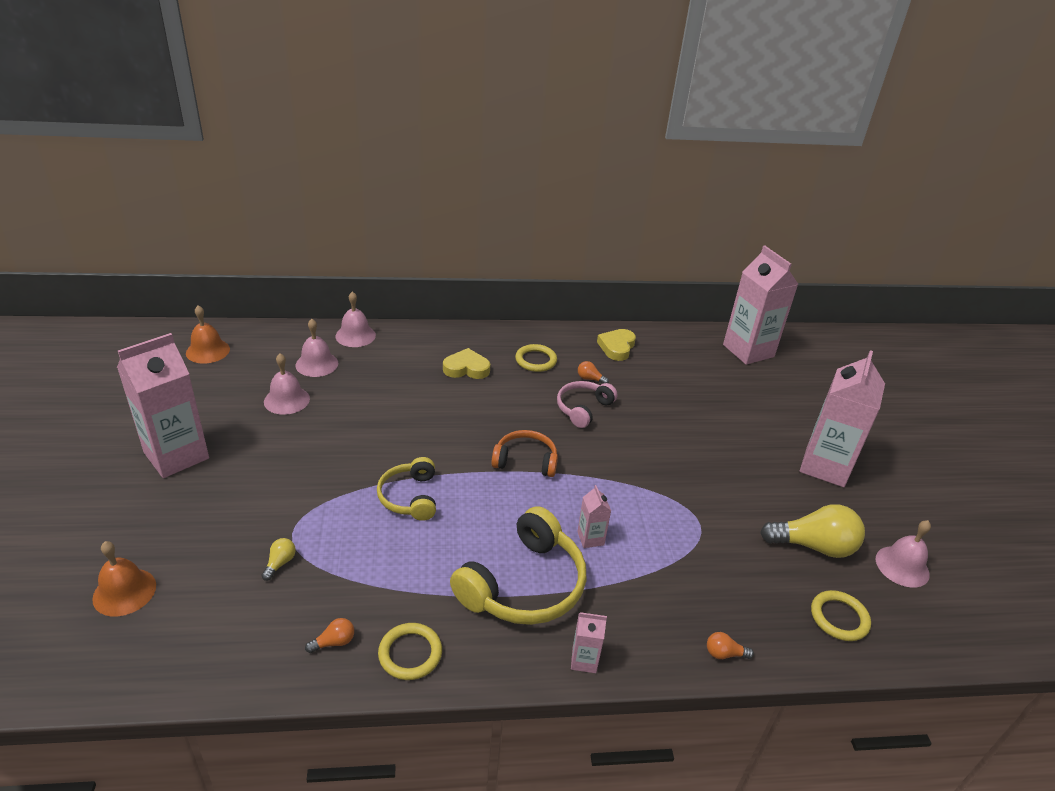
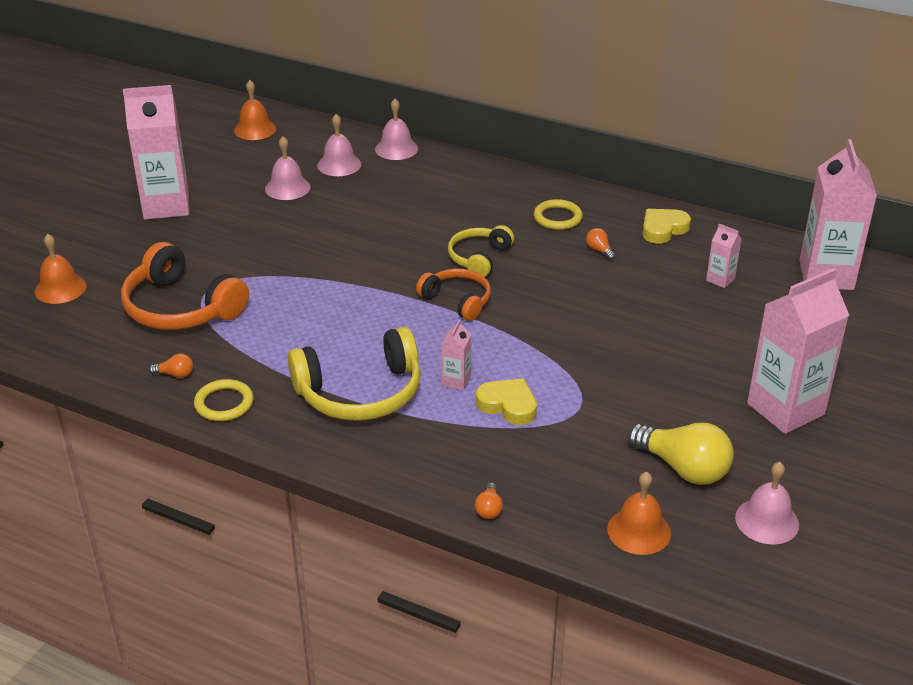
camera: 35 degrees right, 0 degrees up
yellow light bulb [261,538,296,581] -> orange headphones [121,242,249,330]
yellow headphones [377,457,436,521] -> yellow headphones moved to [448,225,514,277]
yellow heart [443,348,490,379] -> yellow heart moved to [476,378,537,425]
pink headphones [557,381,618,428] -> none
pink carton [571,612,607,673] -> pink carton moved to [706,224,742,288]
orange light bulb [707,632,754,659] -> orange light bulb turned 120 degrees counterclockwise [475,482,503,519]
yellow ring [811,590,871,641] -> orange bell [607,472,671,555]

